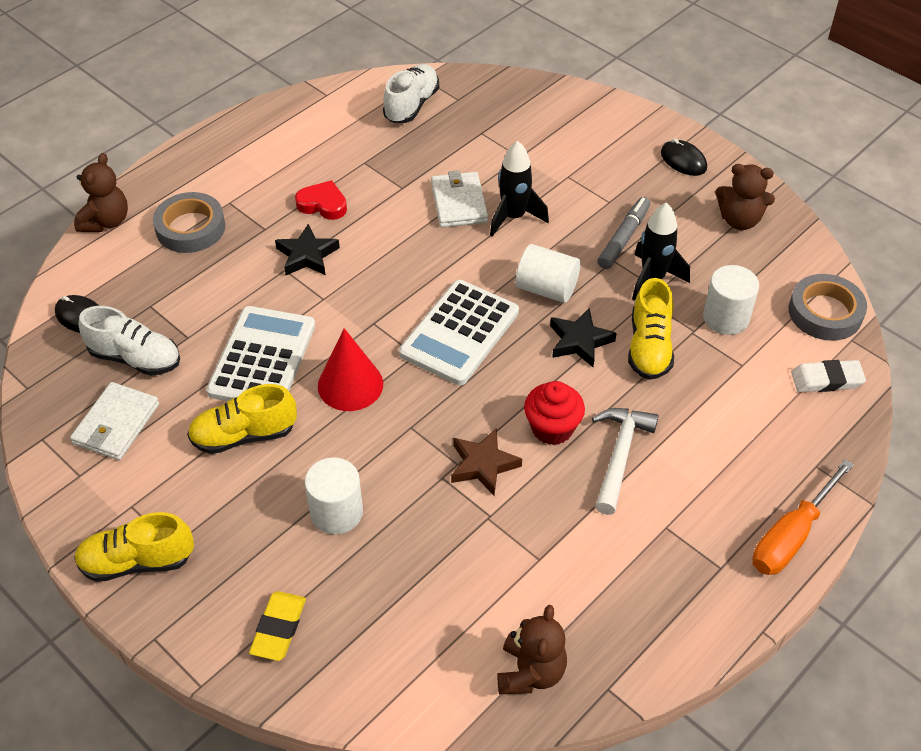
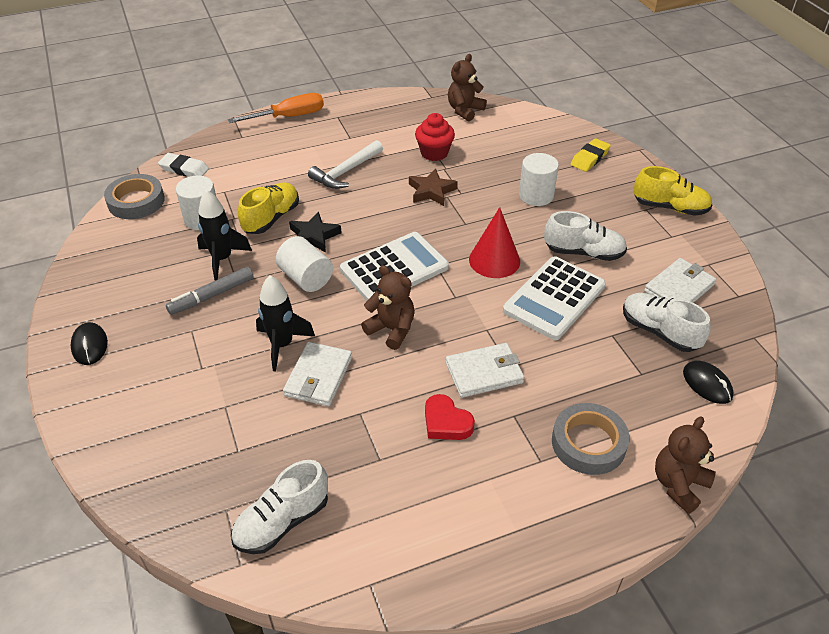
camera: 155 degrees left, 5 degrees down
yellow shoe [187,384,297,454] -> white shoe [544,211,627,261]
black star [275,224,340,275] -> white wallet [446,343,524,398]
red cupcake [524,381,585,445] -> red cupcake moved to [415,113,455,161]
brown teddy bear [715,164,775,230] -> brown teddy bear moved to [361,265,415,350]

